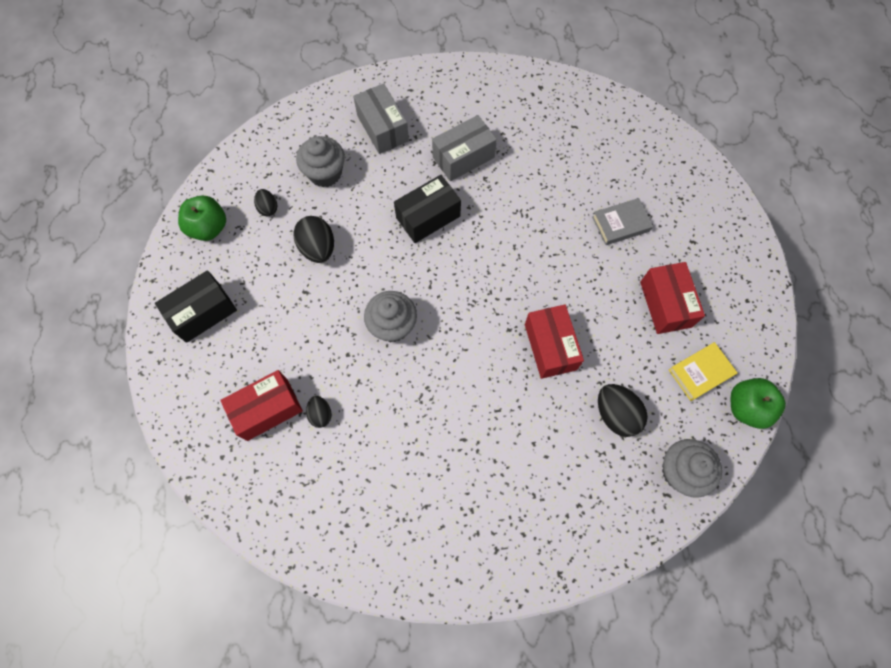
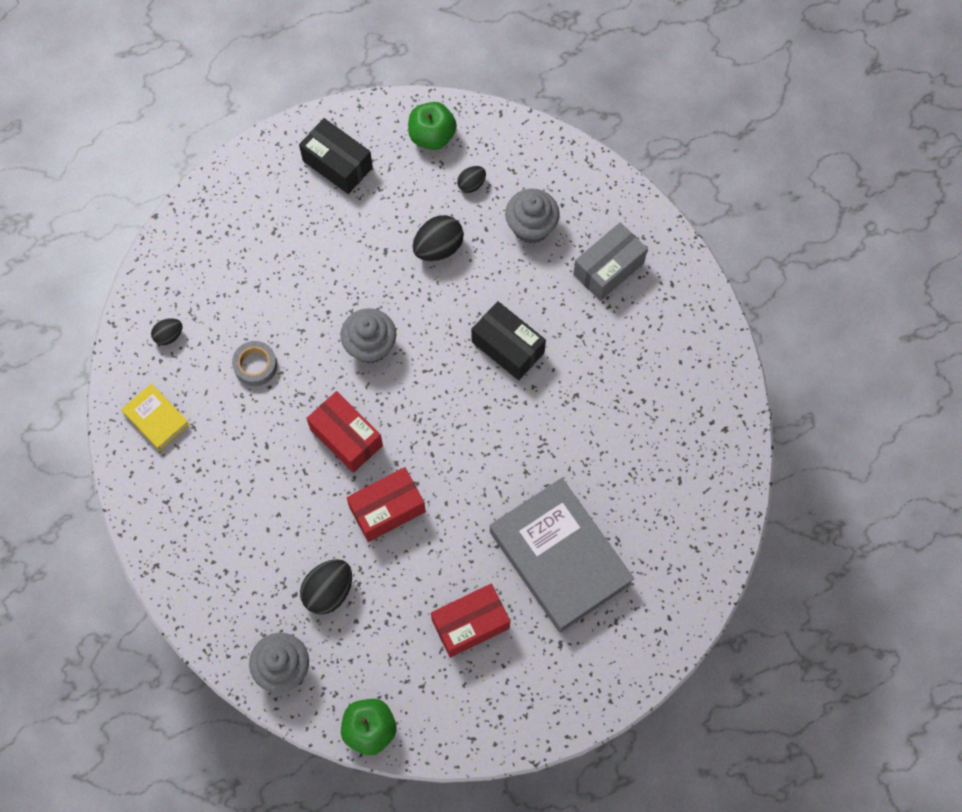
camera: 75 degrees right, 0 degrees up
red box [220,370,303,441] -> red box moved to [306,391,383,473]
black egg [306,396,331,428] -> black egg moved to [151,318,182,345]
grey box [432,115,497,181] -> none
grey book [592,198,653,245] -> grey book [490,478,634,633], size x2.15
yellow book [669,342,737,401] -> yellow book moved to [121,383,190,451]
none -> grey tape [232,341,277,386]

